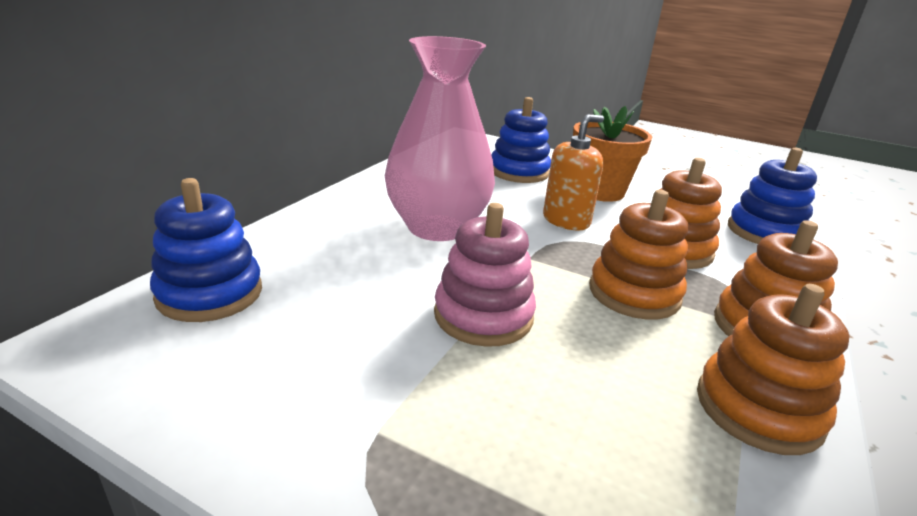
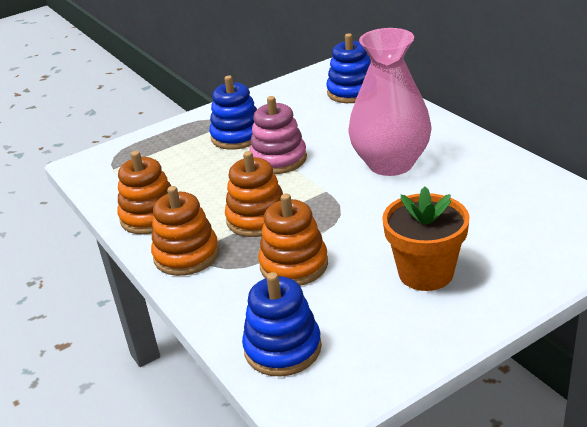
camera: 125 degrees right, 5 degrees up
blue stacking toy [492,97,551,183] -> blue stacking toy moved to [209,76,257,150]
orange soap dispenser [543,115,604,230] -> none

